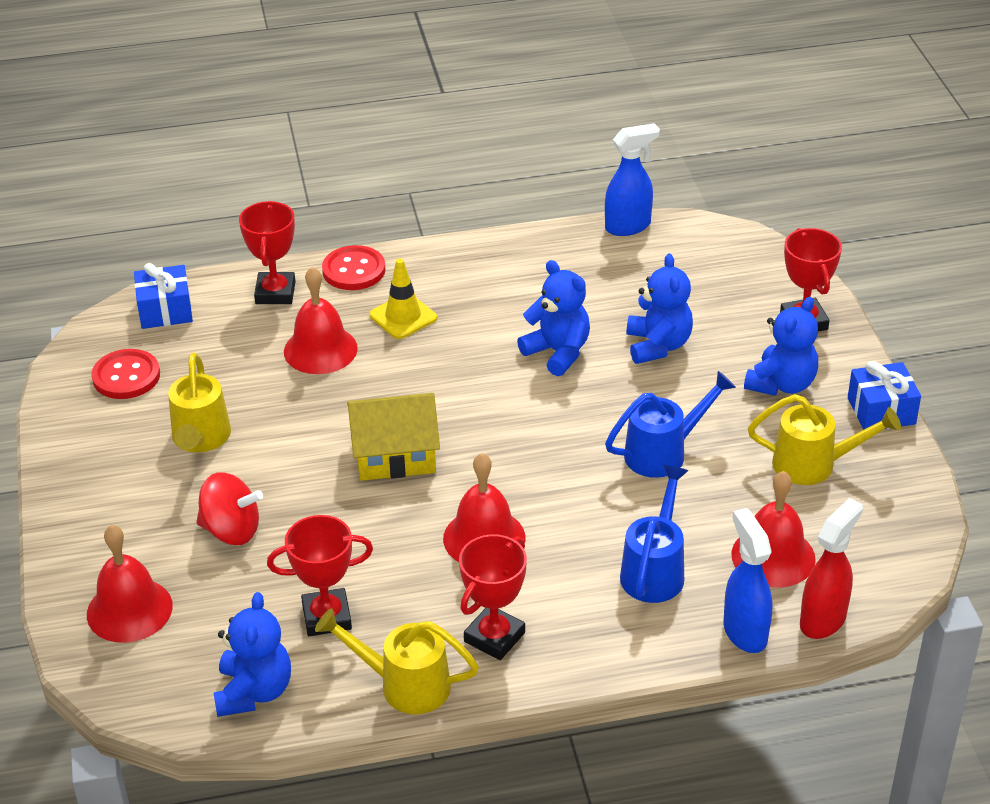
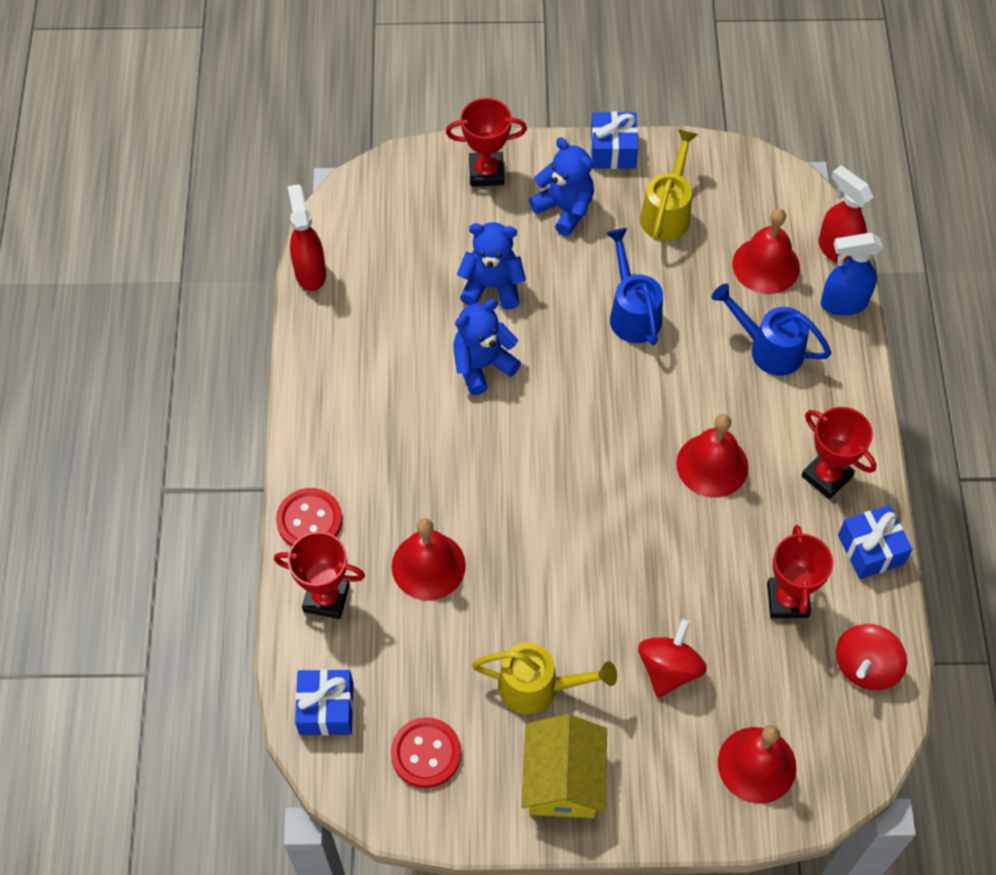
camera: 80 degrees left, 20 degrees up
blue teddy bear [214,592,291,717] -> red spinning top [836,624,907,690]
yellow watering can [315,608,479,714] -> blue gift [838,505,912,579]
yellow house [347,393,440,481] -> yellow house moved to [521,714,607,818]
yellow traffic cone [369,258,437,339] -> none
blue spray bottle [605,123,660,236] -> red spray bottle [288,184,326,291]

